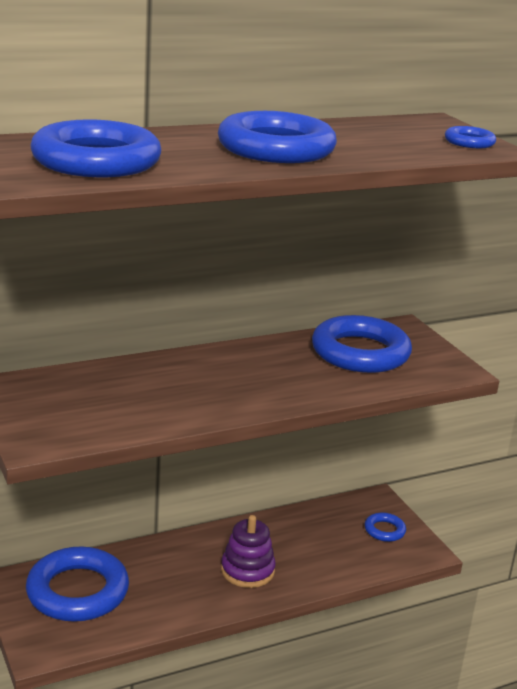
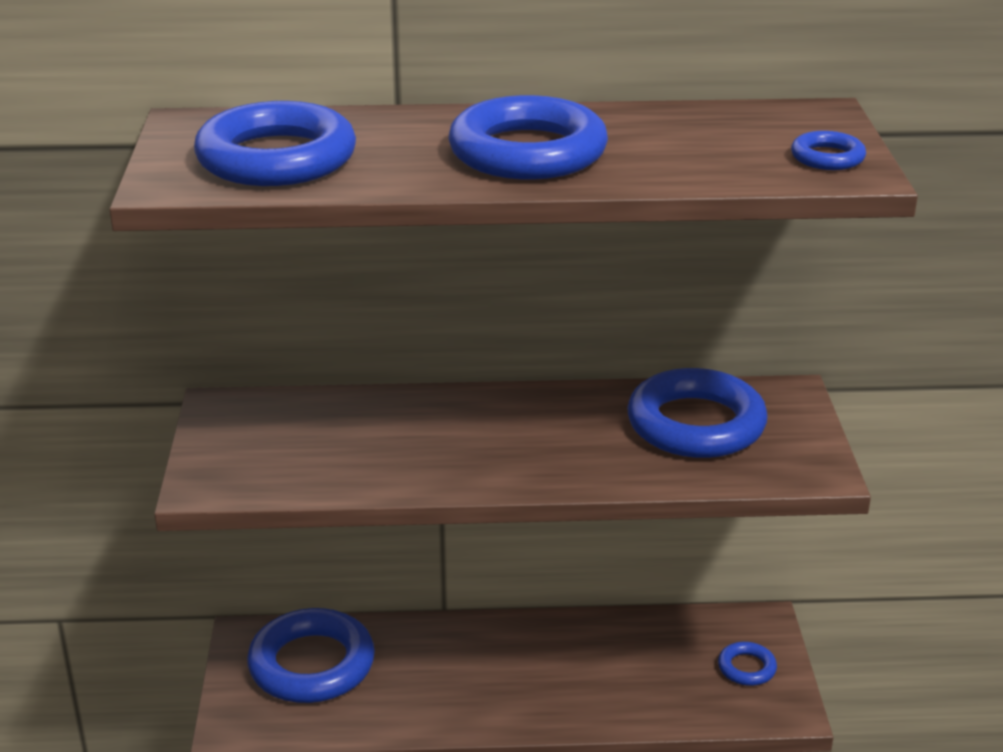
camera: 25 degrees right, 5 degrees up
purple stacking toy [221,515,276,588] -> none

